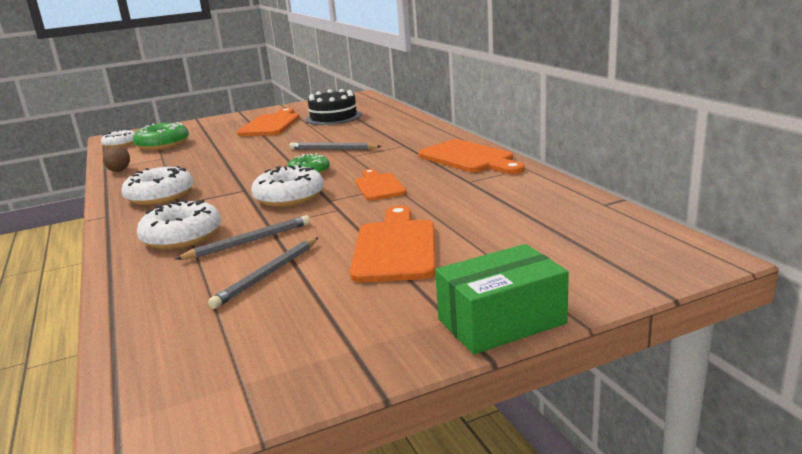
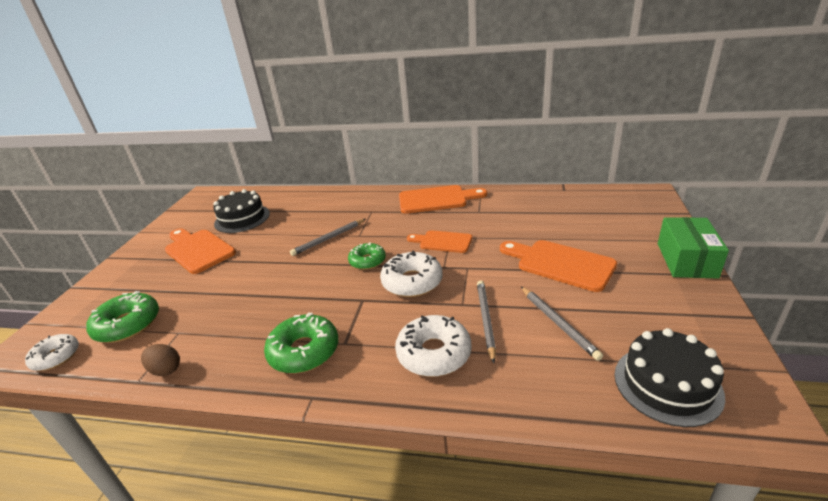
camera: 55 degrees left, 10 degrees up
white donut [121,166,193,205] -> green donut [264,312,338,373]
none -> black cake [615,328,725,427]

